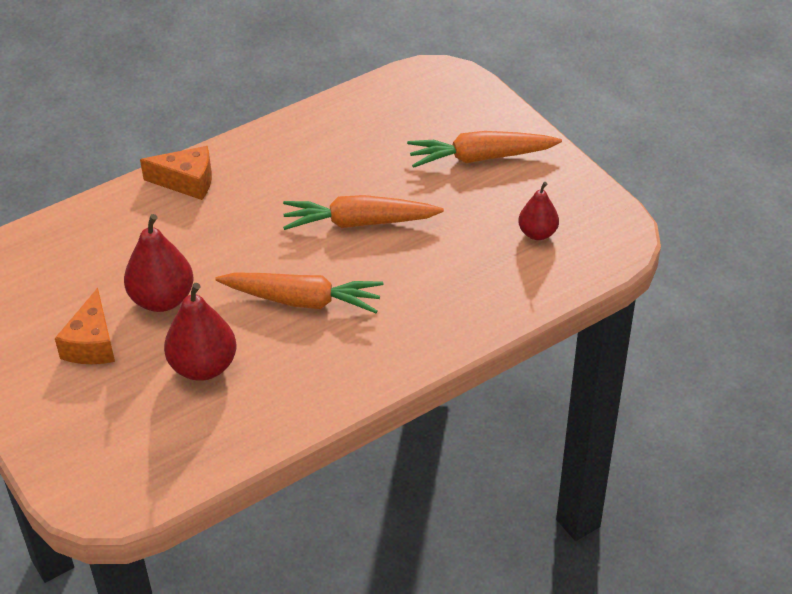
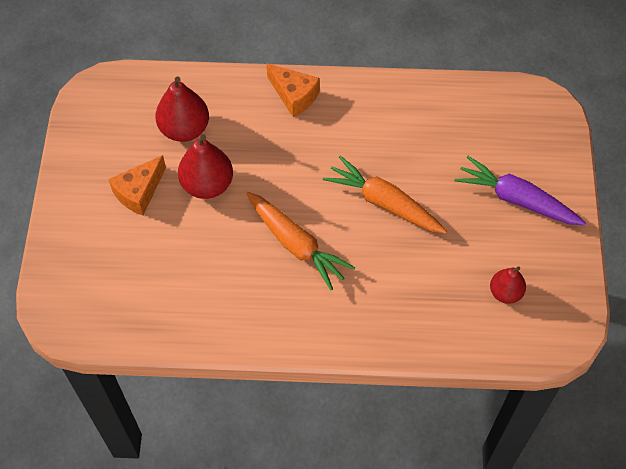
camera: 35 degrees right, 15 degrees up
red pear [164,283,236,381] -> red pear moved to [155,76,209,142]
orange carrot [407,131,562,168] -> purple carrot [455,156,586,226]

